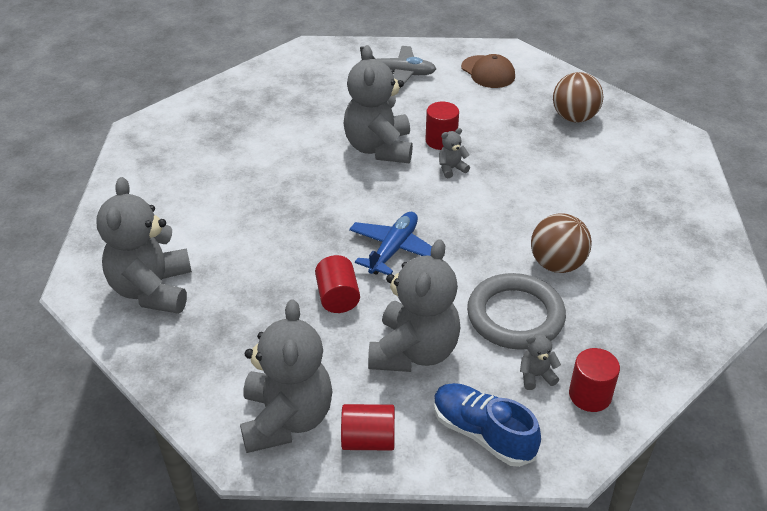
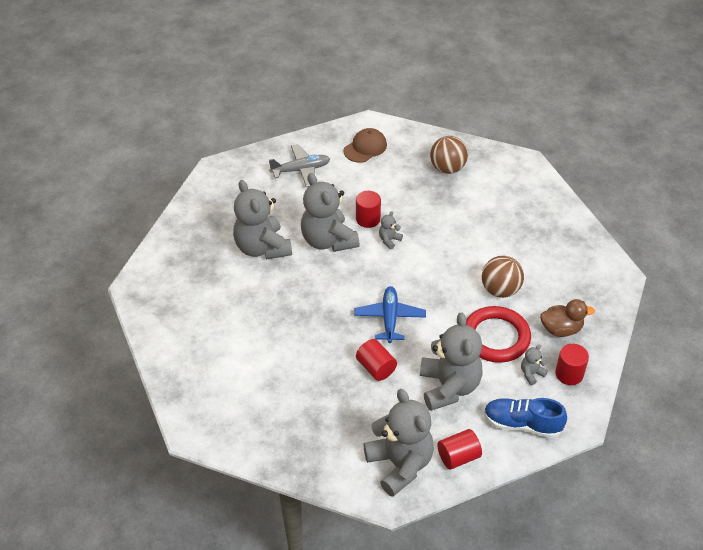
camera: 25 degrees left, 5 degrees up
grey teddy bear [96,177,192,314] -> grey teddy bear moved to [233,180,292,260]
brown cap [461,54,515,88] -> brown cap turned 75 degrees counterclockwise [343,128,387,163]
grey ring [467,273,566,350] -> red ring [466,306,531,363]
none -> brown duck [540,299,595,337]

